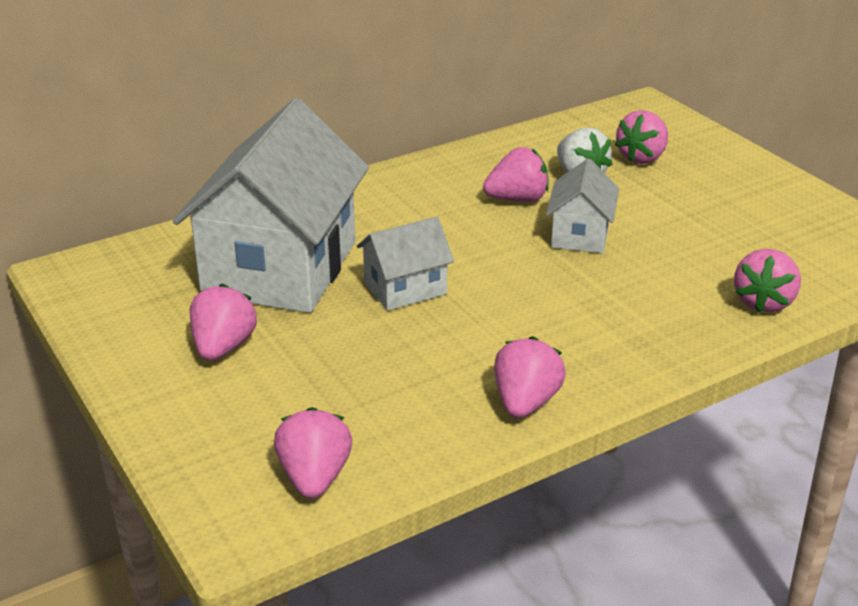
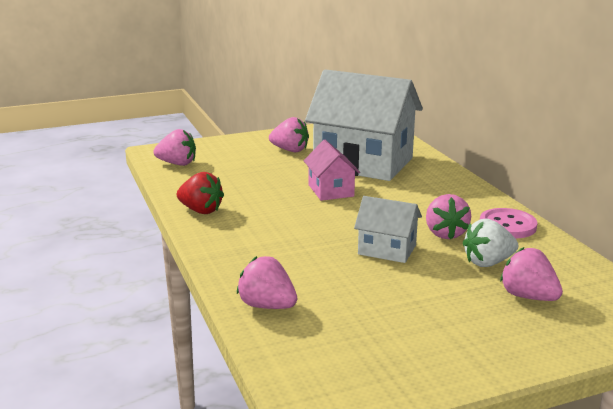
camera: 100 degrees right, 10 degrees down
white house [357,217,454,311] -> pink house [304,140,360,201]
pink strawberry [494,336,566,418] -> red strawberry [177,172,224,214]
none -> pink button [480,208,537,238]

